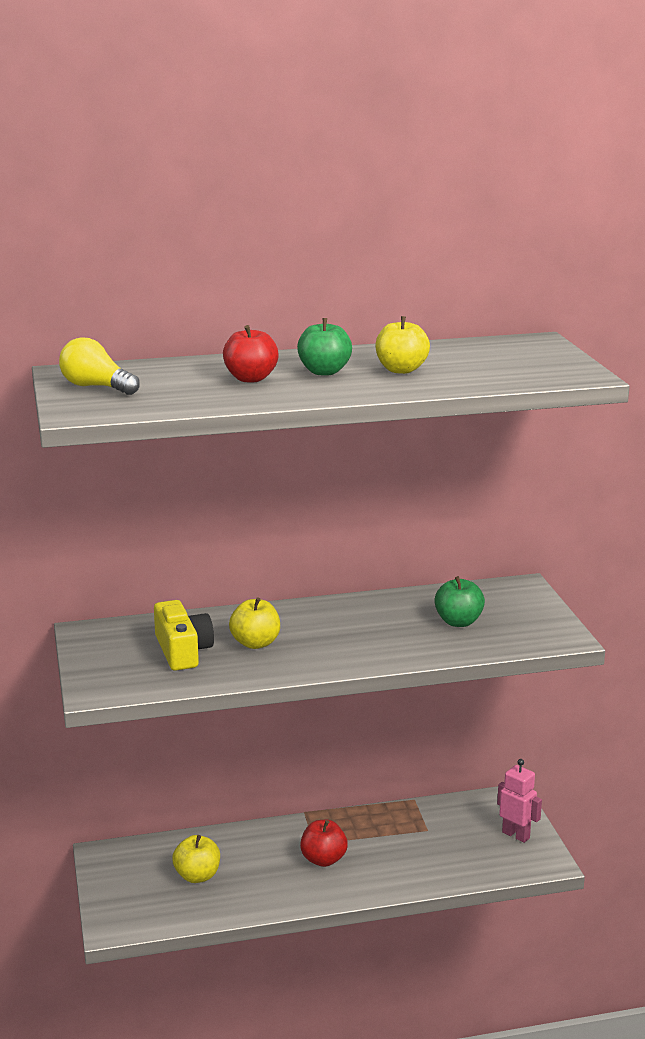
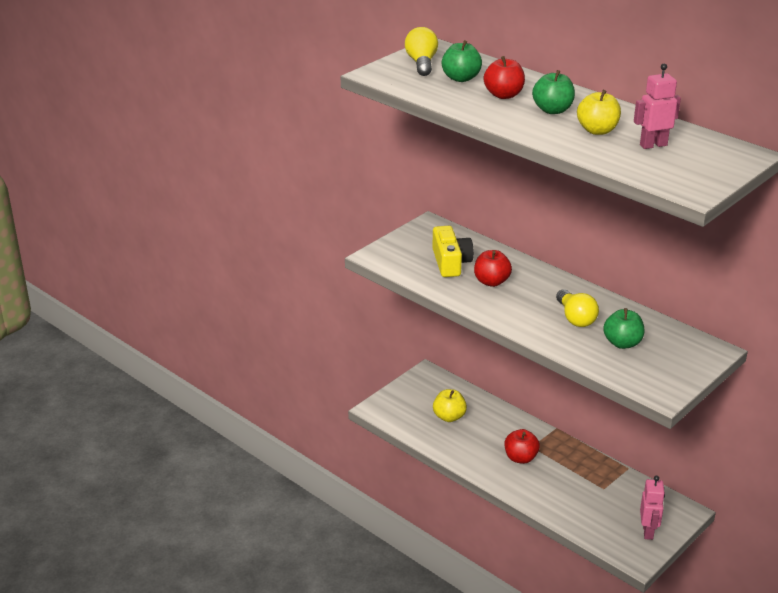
camera: 55 degrees right, 10 degrees up
yellow camera [154,600,214,671] -> yellow camera turned 45 degrees counterclockwise [432,226,474,277]
yellow apple [229,598,280,649] -> red apple [474,250,512,287]
none -> green apple [442,40,482,82]
none -> yellow light bulb [556,289,599,327]
none -> pink robot [634,64,681,149]

